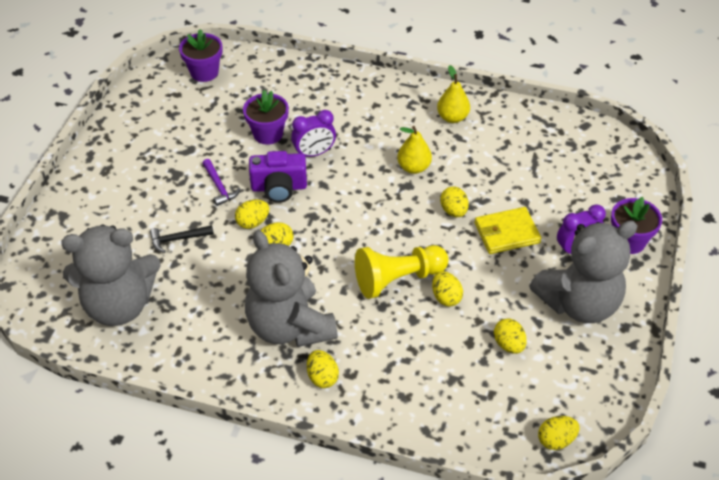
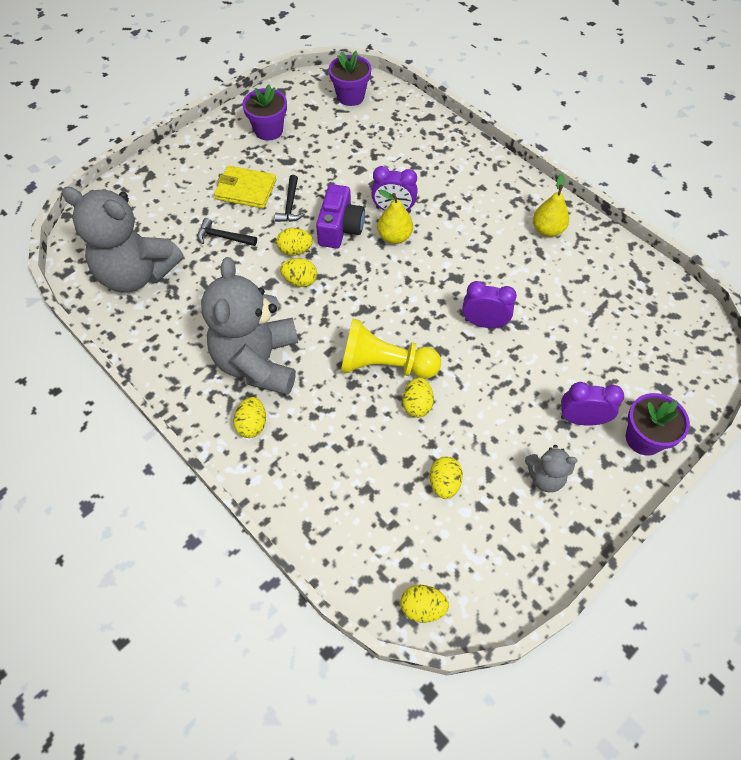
camera: 30 degrees right, 10 degrees up
purple hammer [202,159,240,206] -> black hammer [275,175,305,222]
purple flower pot [243,90,289,145] -> purple flower pot moved to [242,84,287,141]
purple camera [249,151,307,203] -> purple camera turned 105 degrees counterclockwise [316,184,365,248]
yellow pear [397,126,432,174] -> yellow pear moved to [377,190,413,244]
yellow egg [440,186,469,217] -> purple clock [462,281,517,328]
yellow wallet [475,207,541,254] -> yellow wallet moved to [214,166,276,209]
grey teddy bear [529,220,638,323] -> grey teddy bear [525,445,577,492], size x0.46

